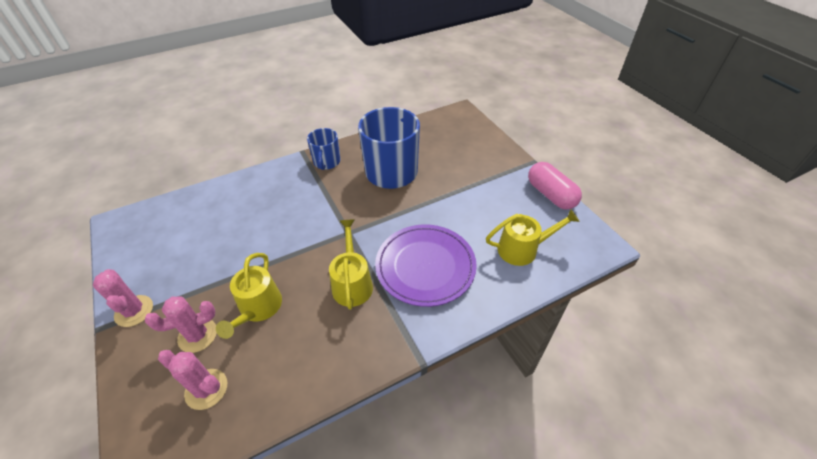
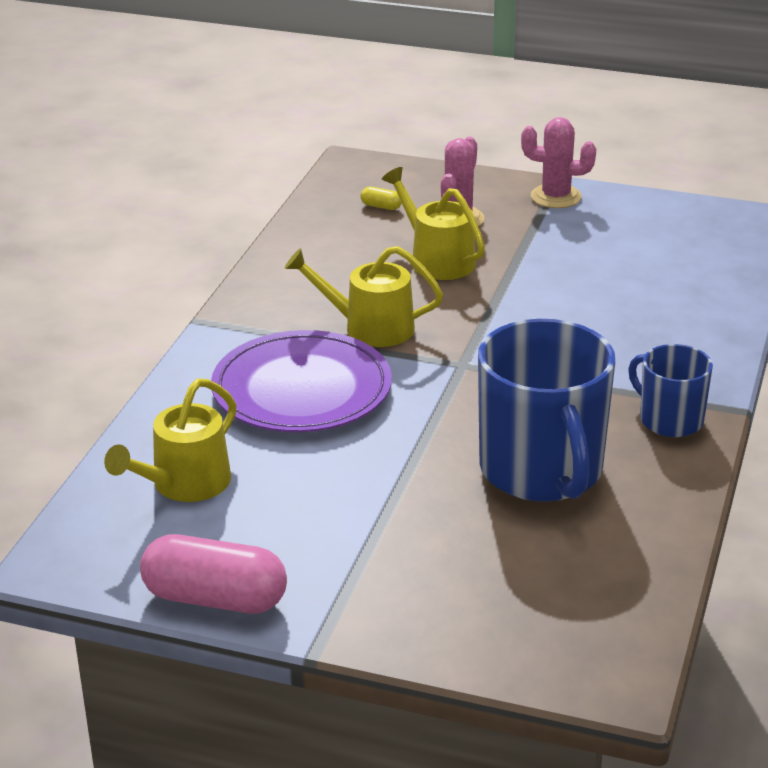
camera: 135 degrees right, 15 degrees down
pink cactus [158,350,227,410] -> yellow capsule [361,187,402,210]
yellow watering can [329,219,373,310] -> yellow watering can turned 150 degrees clockwise [284,246,443,347]

